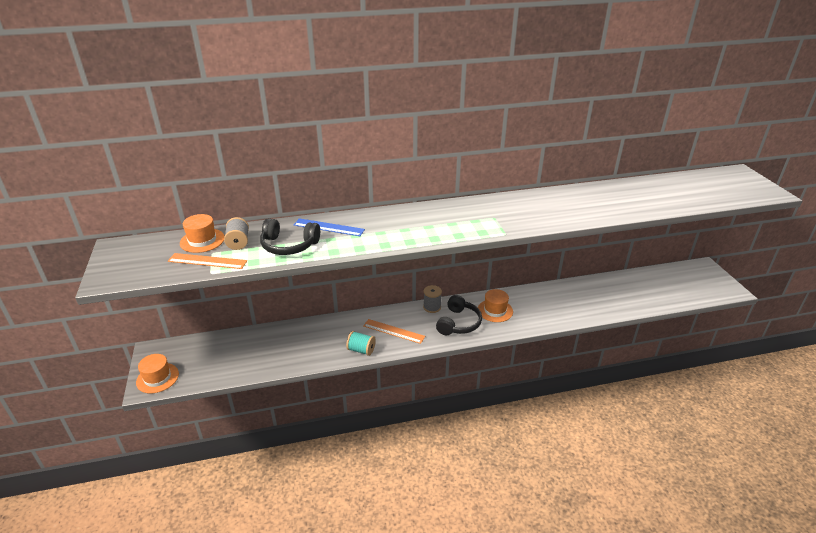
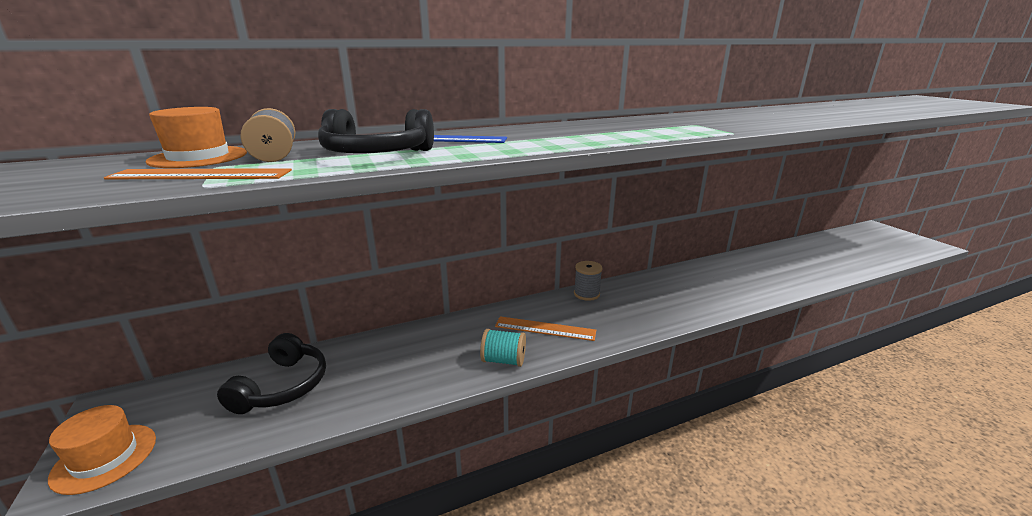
camera: 10 degrees left, 10 degrees down
black headphones [436,295,482,335] -> black headphones moved to [217,333,326,414]
orange hat [478,289,513,322] -> none

